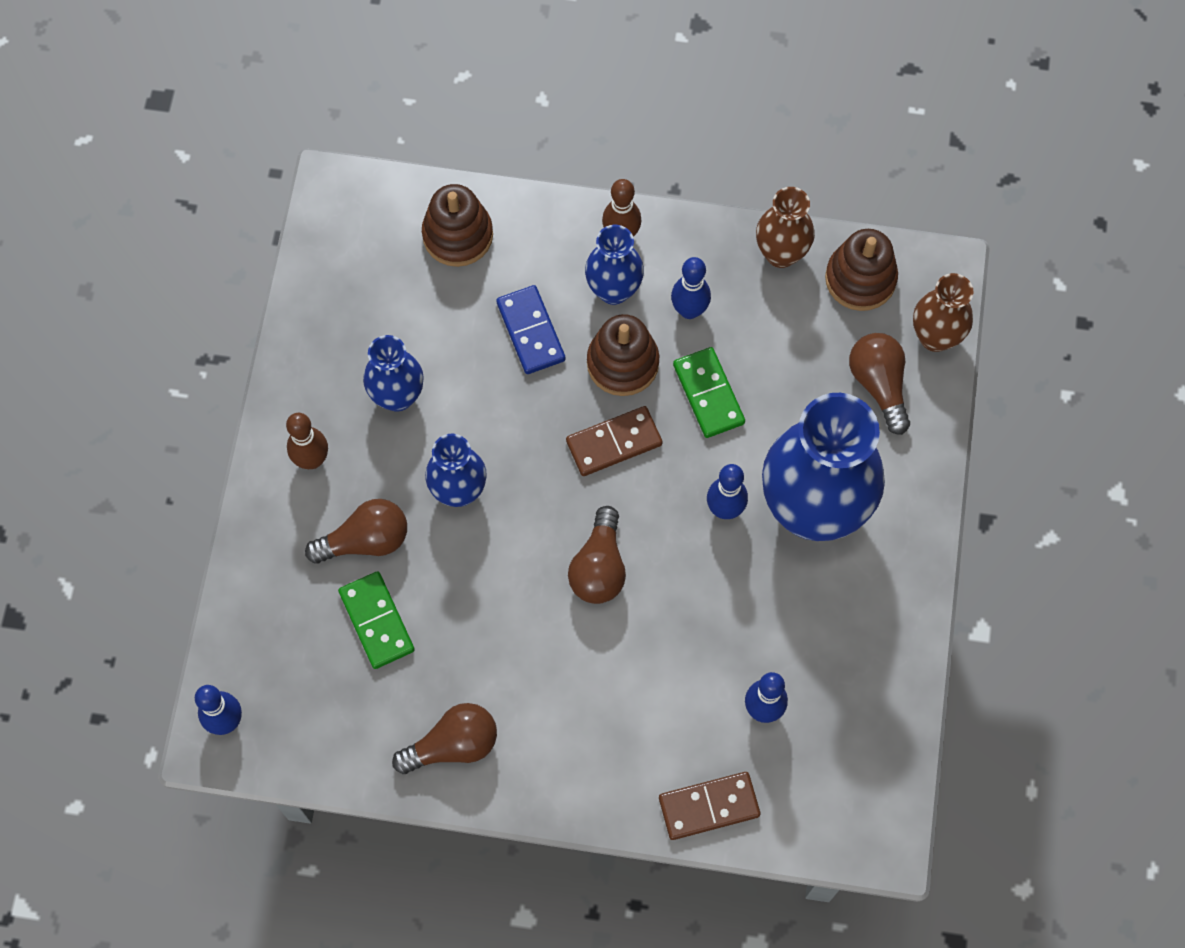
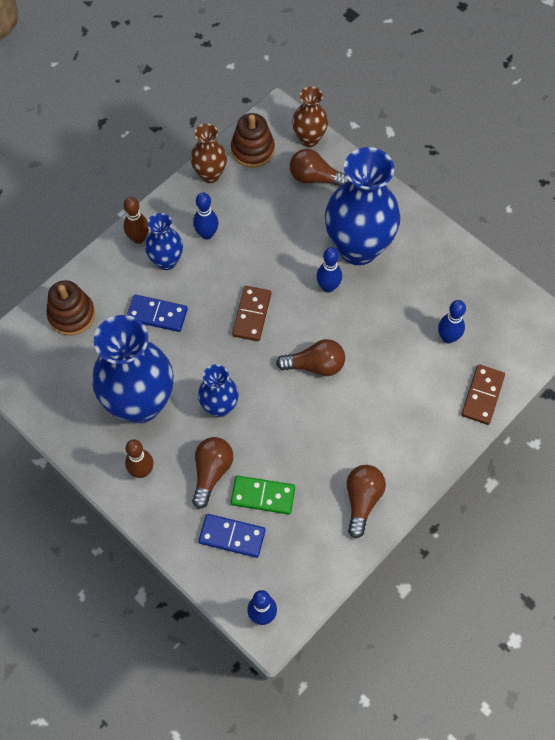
camera: 55 degrees left, 5 degrees down
blue vase [363,335,424,412] -> blue vase [92,315,174,423], size x1.95
brown light bulb [568,506,626,604] -> brown light bulb turned 45 degrees counterclockwise [276,339,345,376]
brown stacking toy [587,314,659,396] -> none
green domino [673,347,745,438] -> none
none -> blue domino [198,514,265,558]

